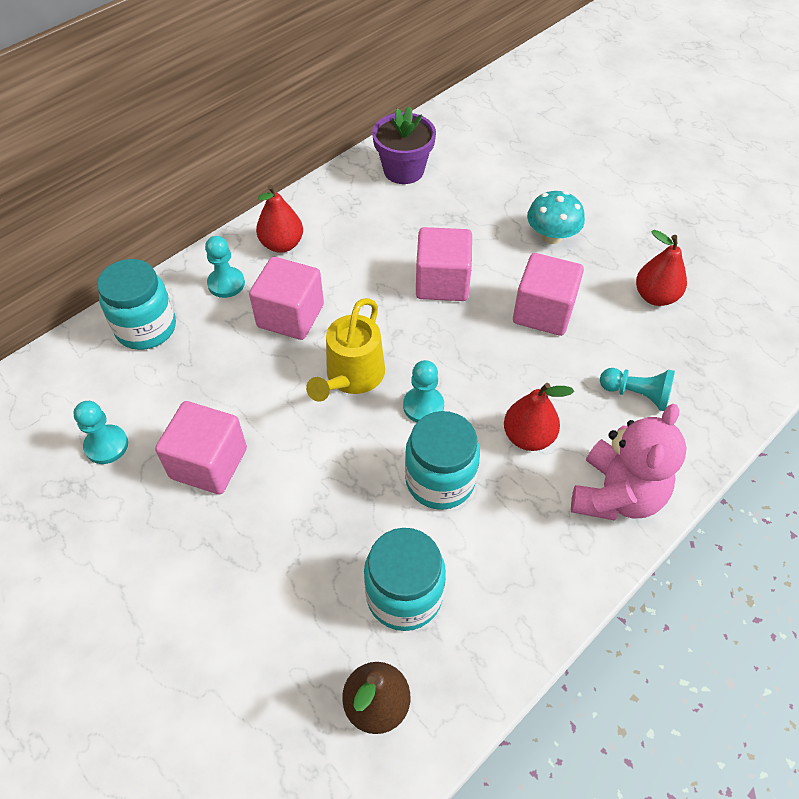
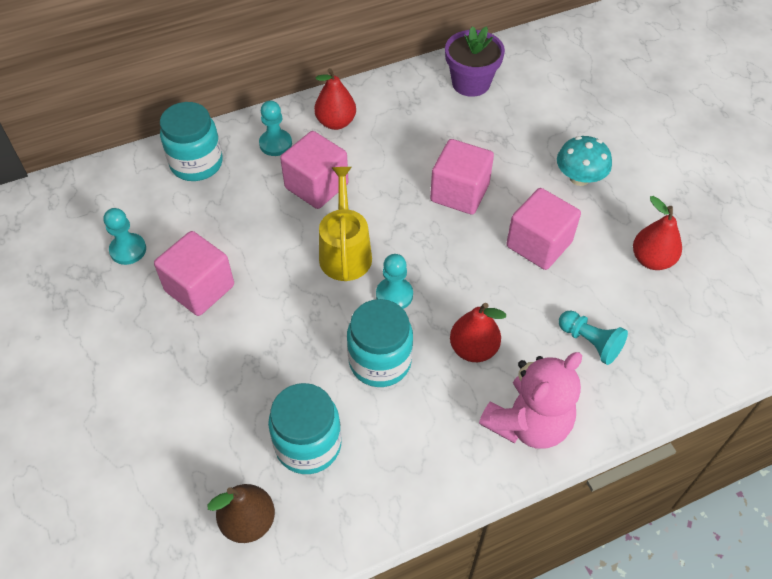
camera: 20 degrees right, 0 degrees up
yellow watering can [306,298,385,402] -> yellow watering can turned 135 degrees clockwise [319,167,372,281]

